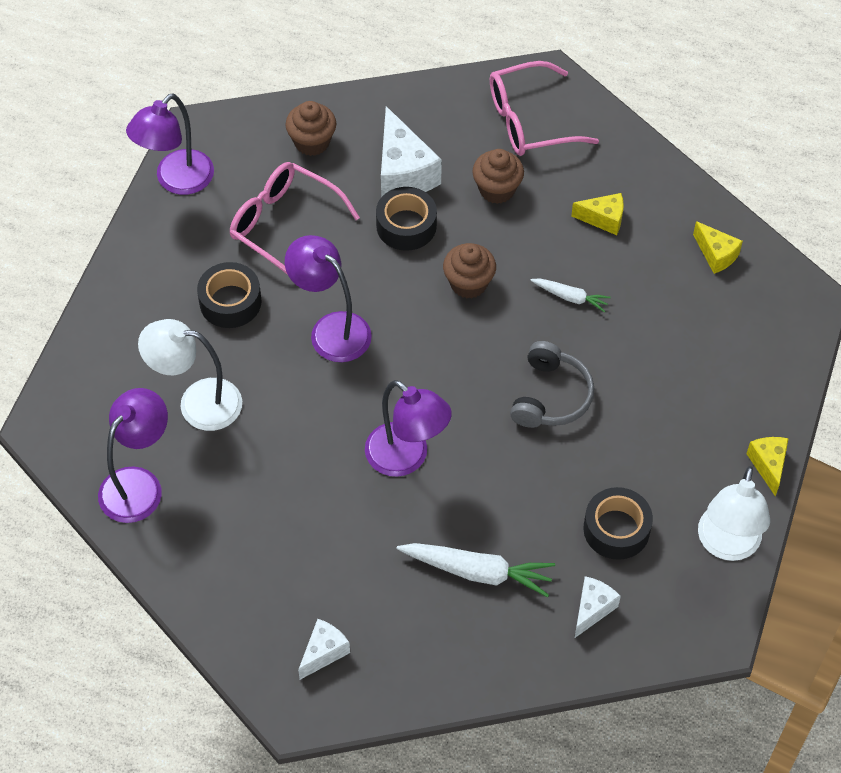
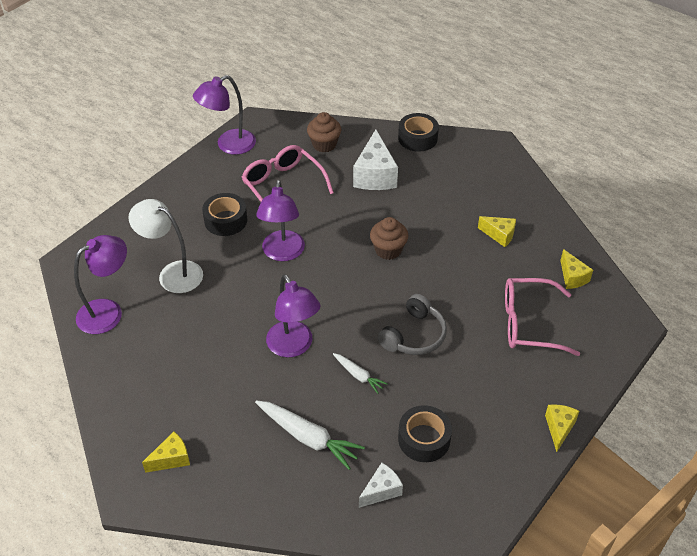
camera: 20 degrees right, 10 degrees down
purple lamp [285,235,372,362] -> purple lamp turned 150 degrees counterclockwise [256,180,305,261]
white cheese [298,619,350,680] -> yellow cheese [142,432,190,473]
black tape [376,187,437,251] -> black tape moved to [398,113,439,152]
brown cupcake [472,149,524,204] -> none
pink glasses [490,61,599,156] -> pink glasses moved to [505,278,580,356]
white carrot [530,278,611,312] -> white carrot moved to [333,353,387,394]
white lamp [698,466,770,561] -> none

